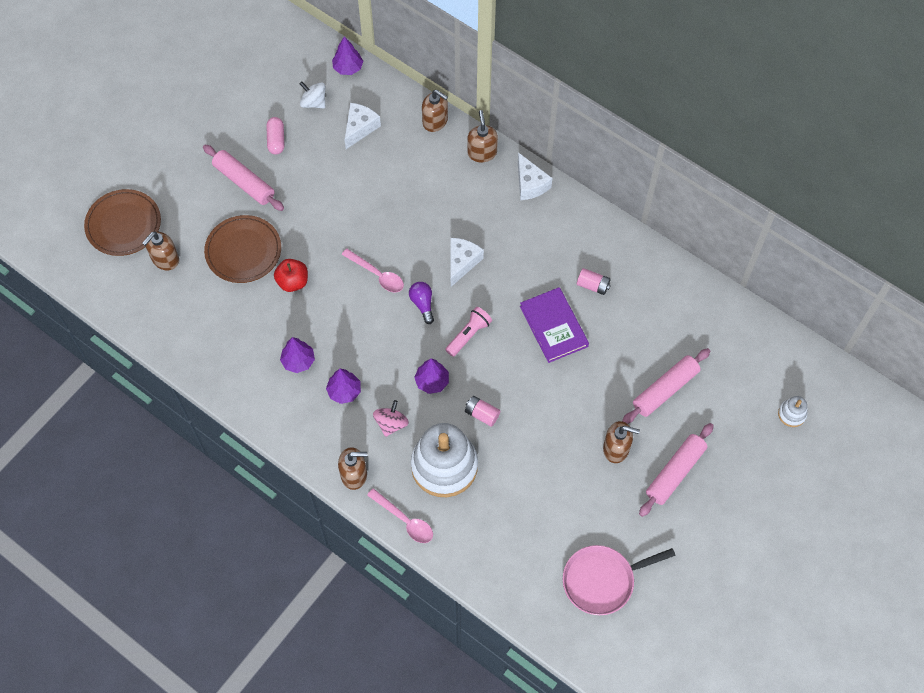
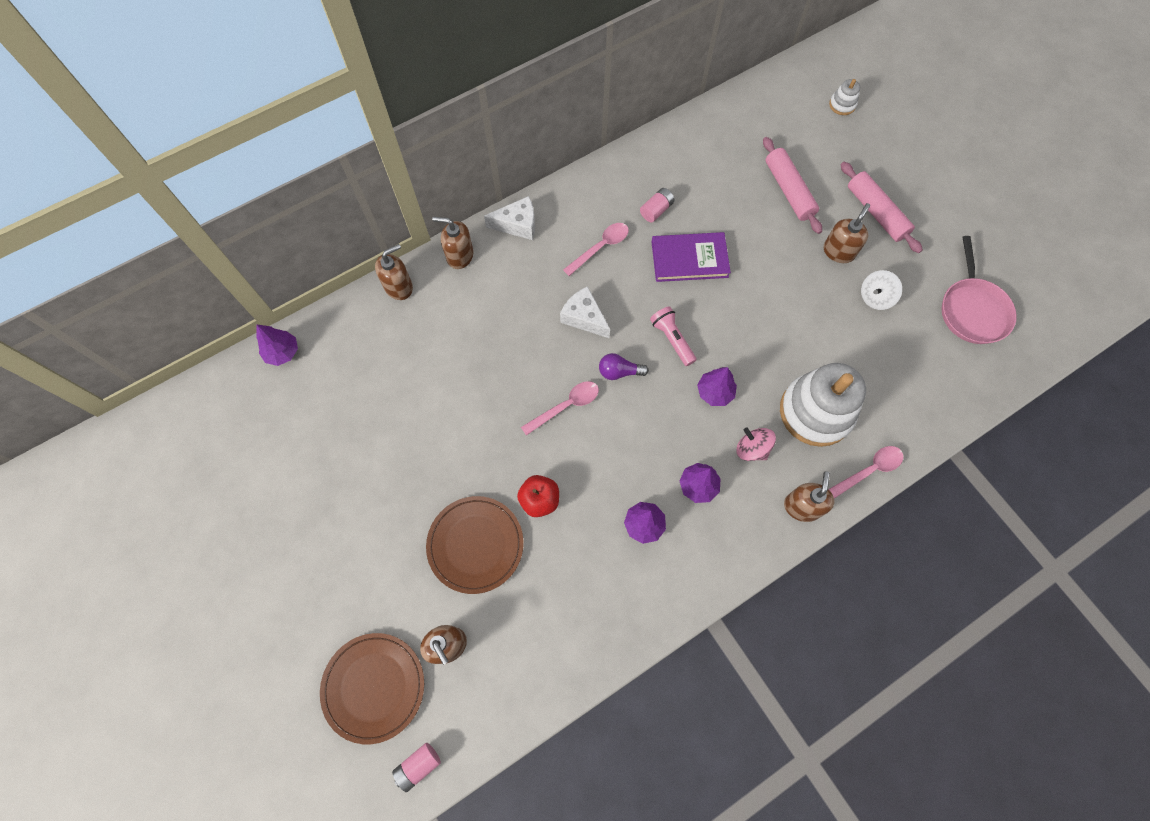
camera: 70 degrees left, 5 degrees up
pink rolling pin [203,145,284,211] -> none
pink capsule [266,117,284,155] -> none
white spinning top [300,82,325,108] -> white spinning top moved to [861,270,902,310]
white cheese [344,103,381,149] -> none
pink battery [465,396,500,427] -> pink battery moved to [392,743,441,792]
none -> pink spoon [563,223,629,276]

